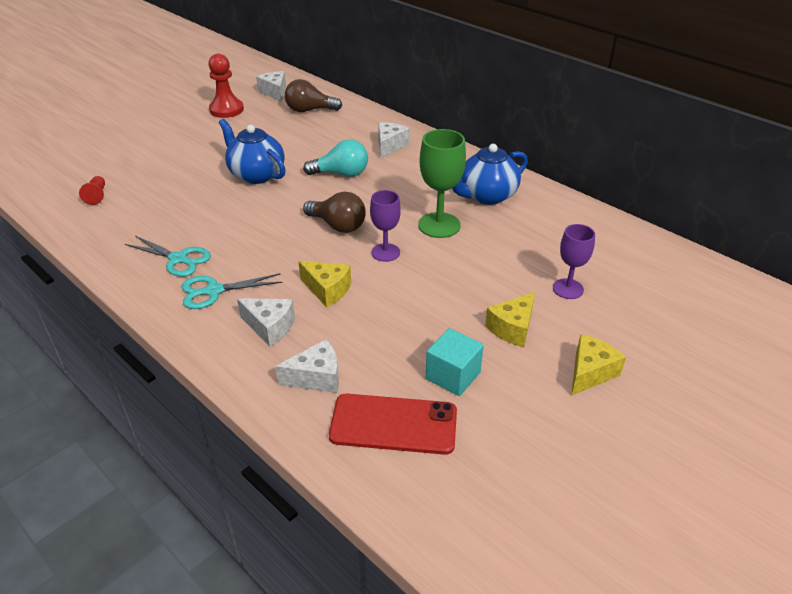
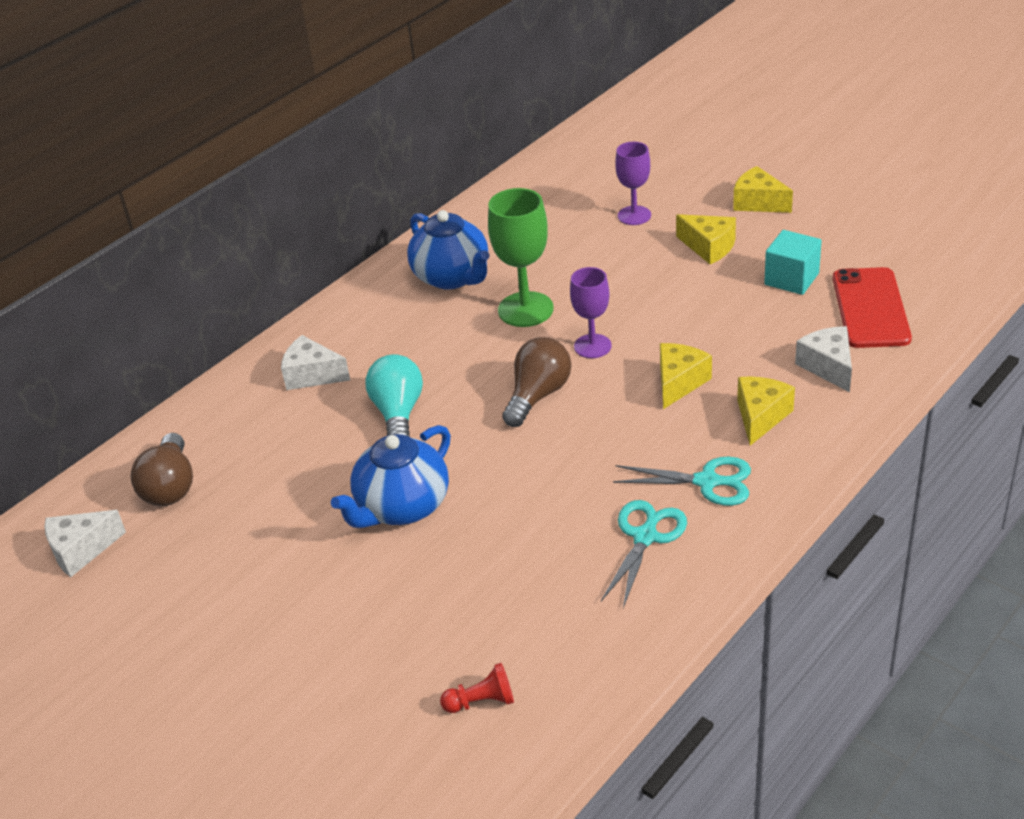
camera: 90 degrees left, 0 degrees up
turquoise scissors [182,273,283,309] -> turquoise scissors turned 60 degrees counterclockwise [613,457,751,506]
red pawn [208,54,244,118] -> none
white cheese [237,298,295,346] -> yellow cheese [737,377,795,446]

